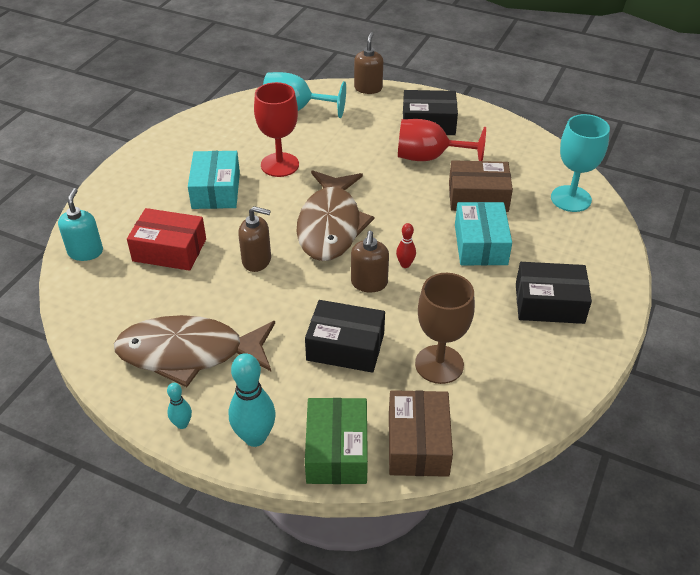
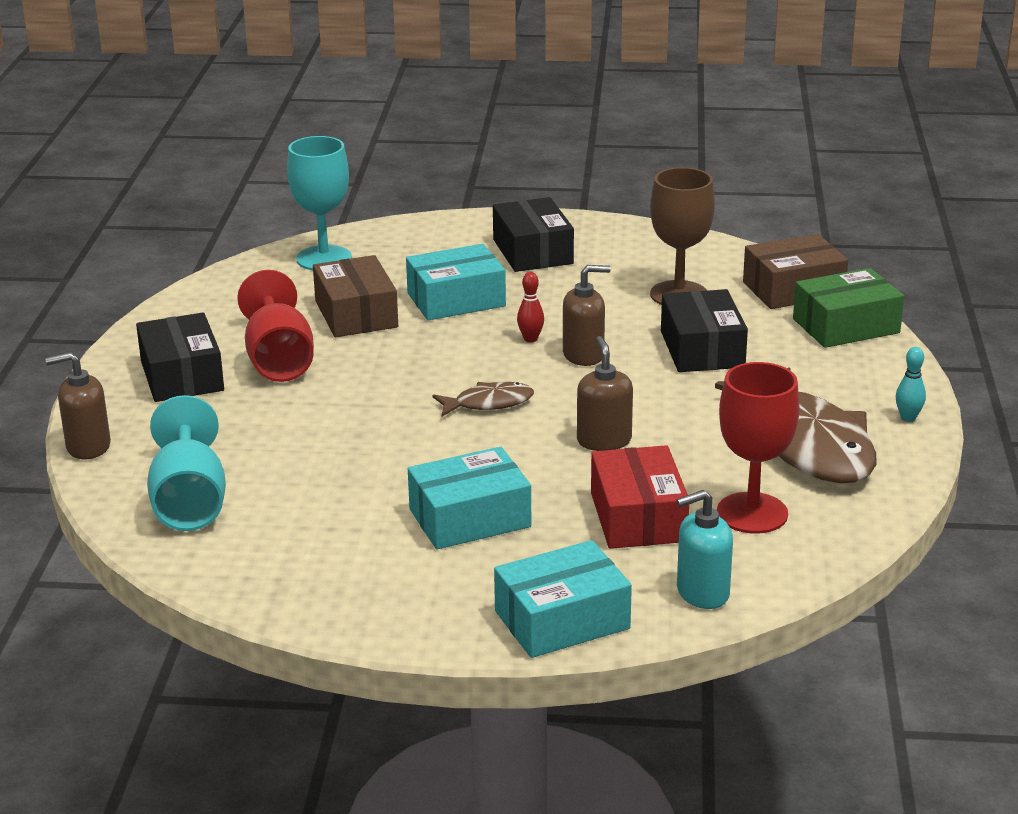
camera: 110 degrees left, 15 degrees down
turquoise bowling pin [229,353,276,447] -> none
red goblet [254,82,299,177] -> red goblet moved to [717,362,799,534]
brown fish [296,170,374,261] -> brown fish [432,382,534,416], size x0.47
none -> turquoise box [494,540,632,658]

